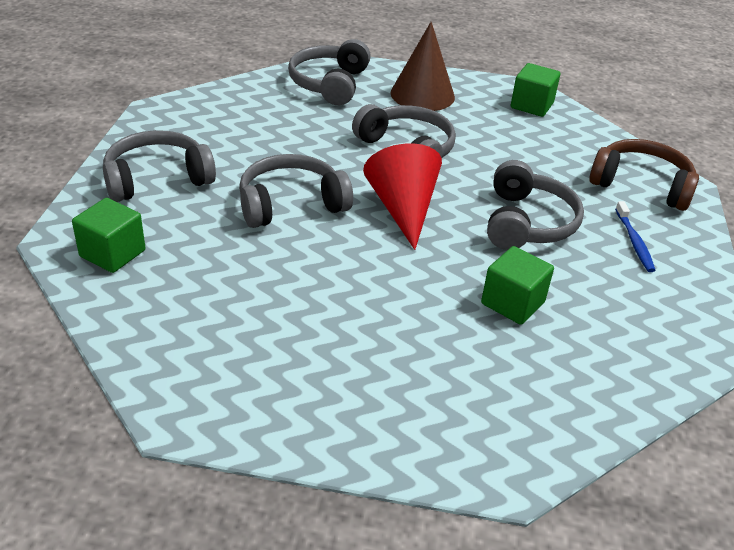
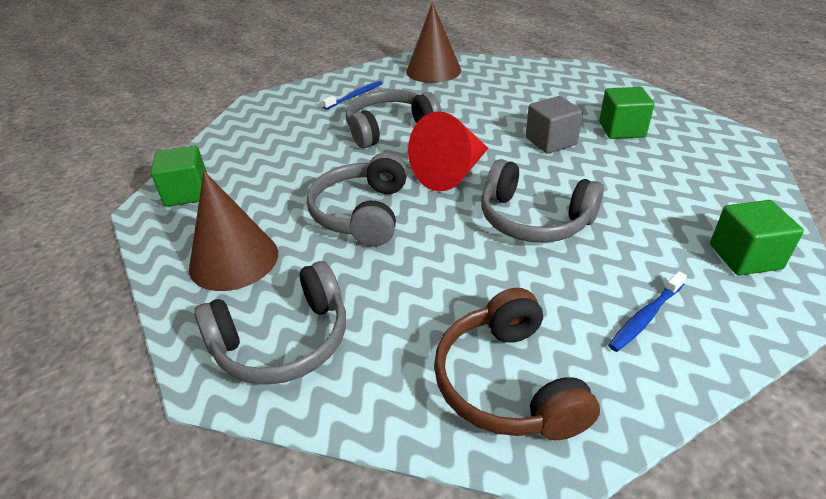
camera: 125 degrees left, 0 degrees up
grey headphones [103,130,216,202] -> blue toothbrush [608,271,687,352]
green cube [481,246,554,325] -> green cube moved to [599,87,654,139]
brown headphones [589,139,699,211] -> brown headphones moved to [434,288,600,440]
none -> brown cone [406,2,461,83]
none -> grey cube [526,96,583,153]

